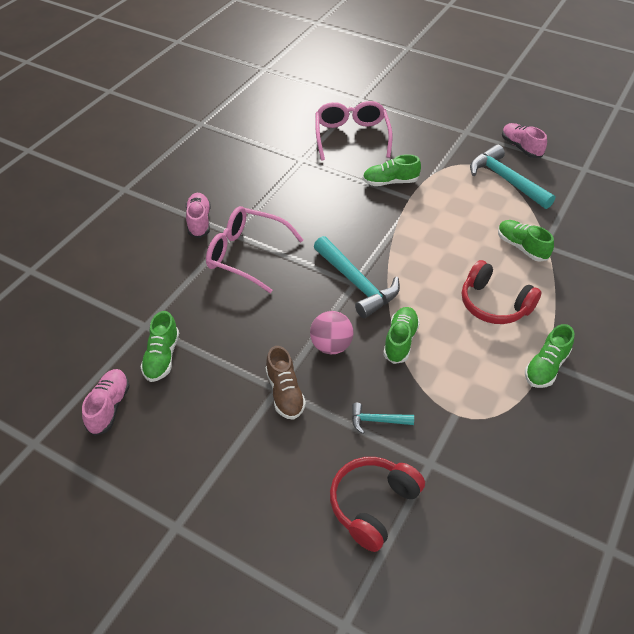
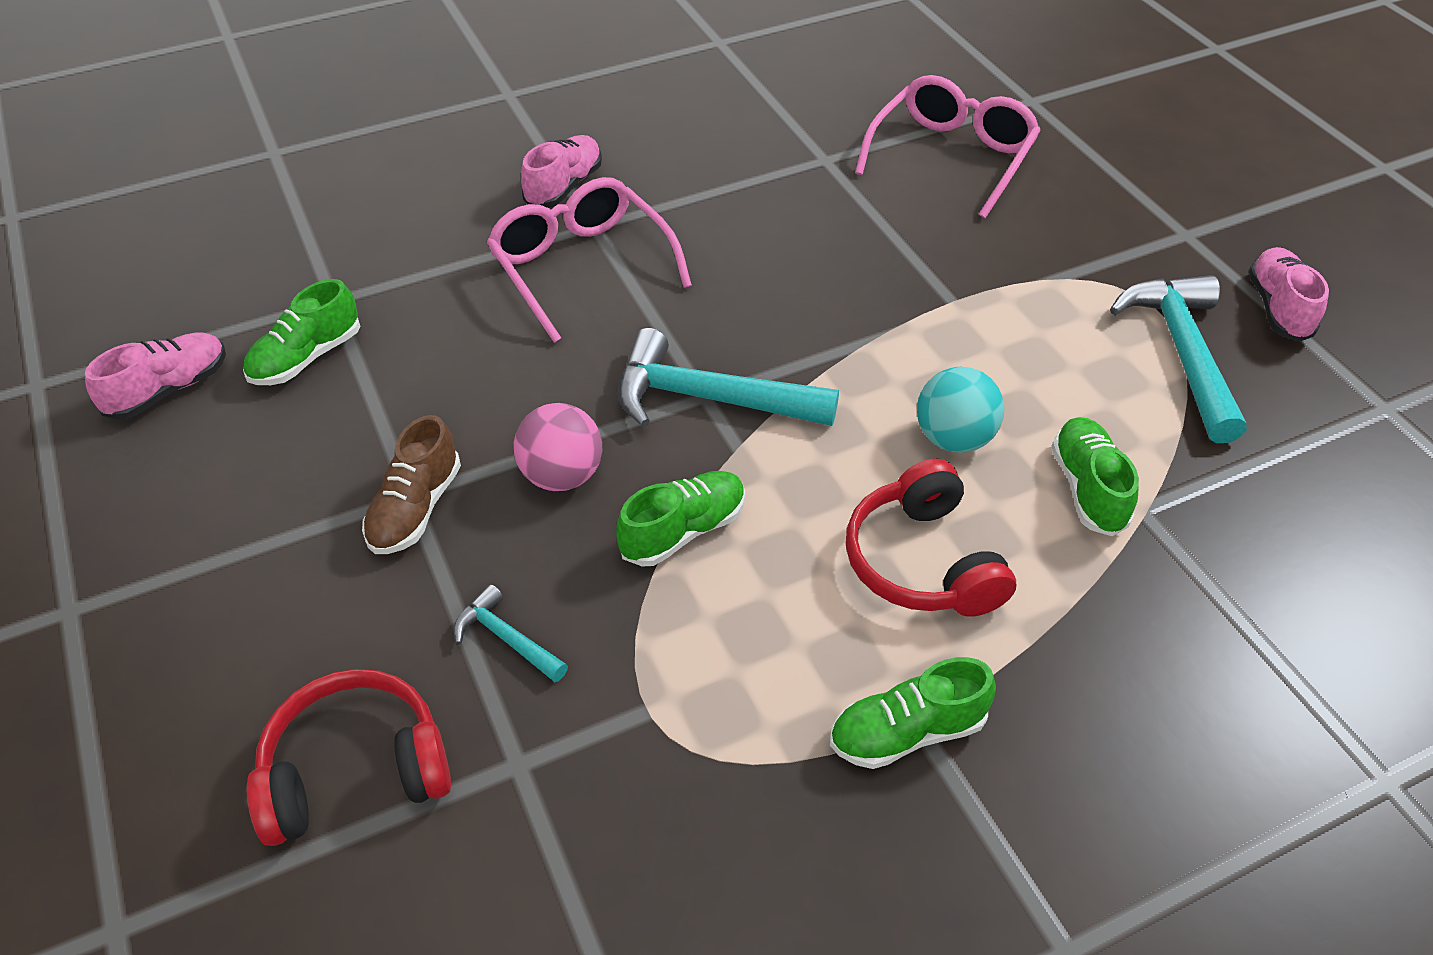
camera: 35 degrees right, 0 degrees up
turquoise hammer [314,236,400,318] -> turquoise hammer turned 105 degrees clockwise [618,328,839,427]
green shoe [363,154,421,186] -> none
none -> turquoise ball [917,367,1005,453]

